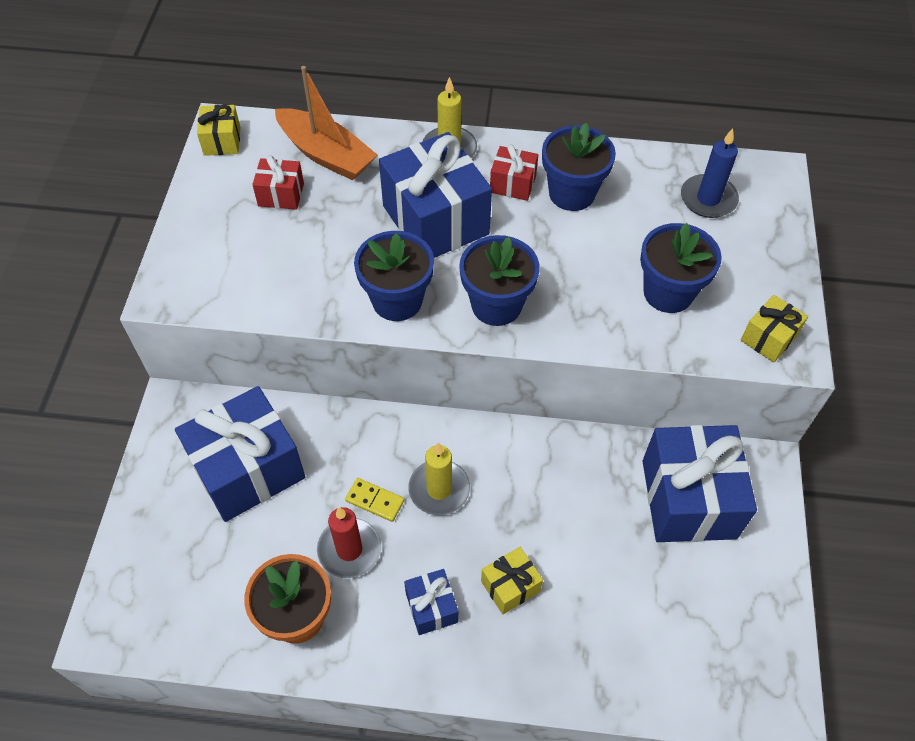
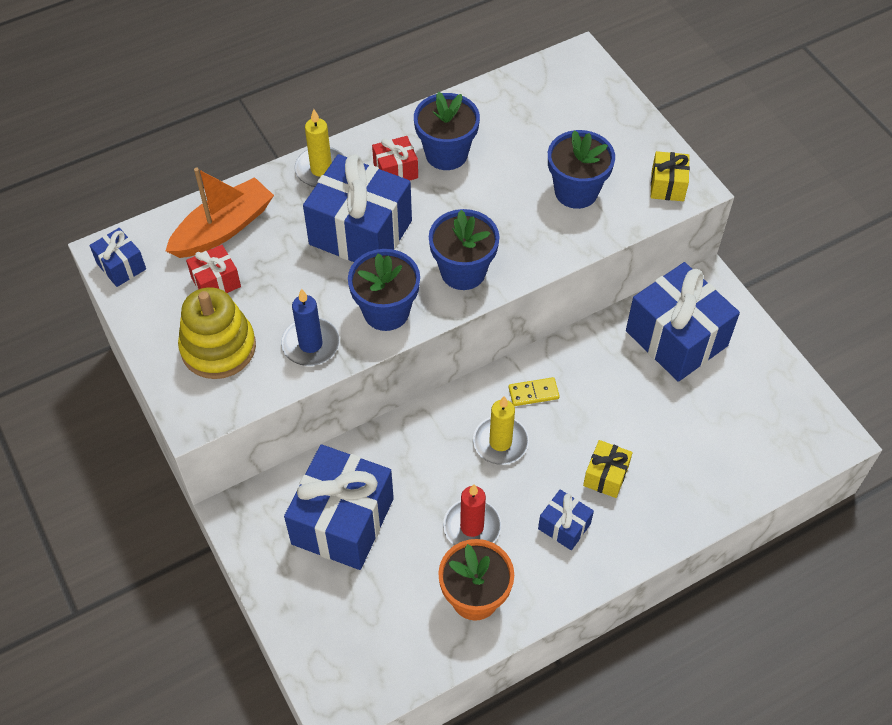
camera: 35 degrees left, 0 degrees up
yellow gift [197,105,240,156] -> blue gift [89,228,146,287]
orange boat [275,66,377,180] -> orange boat turned 45 degrees counterclockwise [166,168,274,258]
yellow domino [345,478,404,522] -> yellow domino moved to [508,377,560,406]
blue candle [681,128,739,218] -> blue candle moved to [281,288,340,366]
none -> yellow stacking toy [178,287,256,379]

